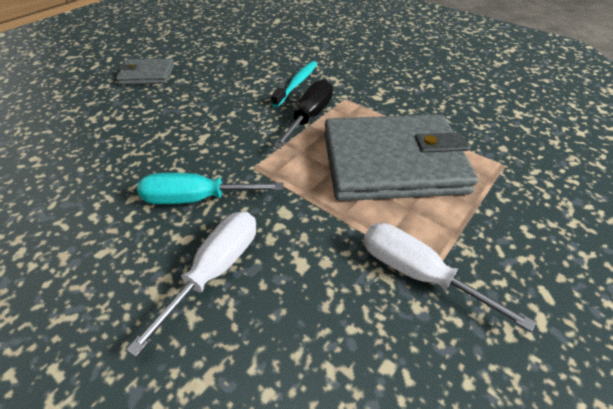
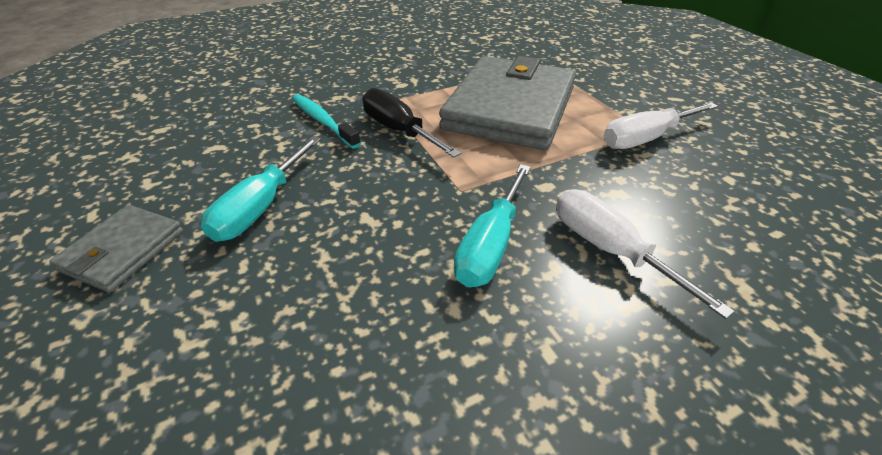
camera: 65 degrees left, 5 degrees down
none -> turquoise screwdriver [201,136,321,242]

